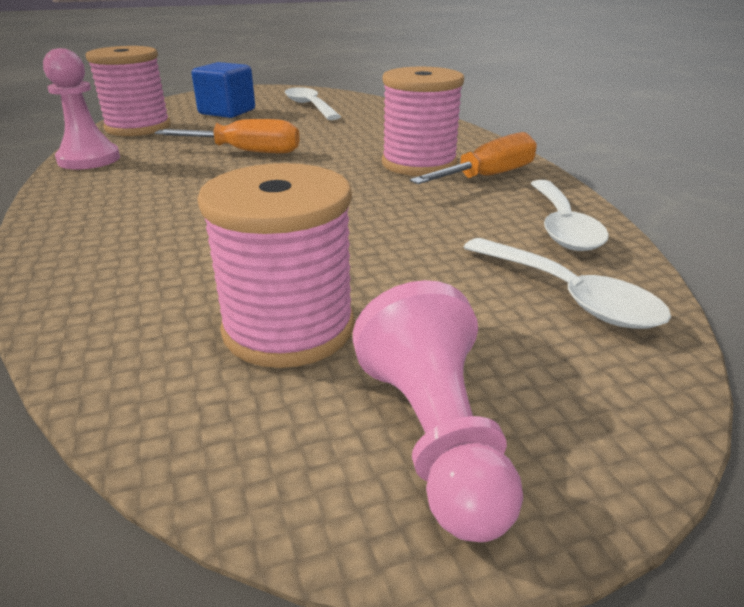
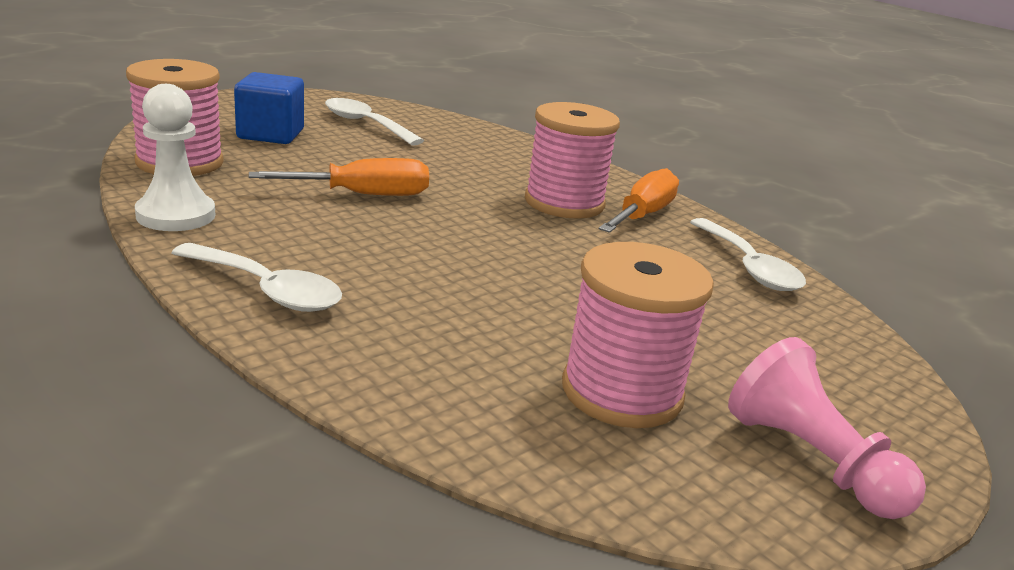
camera: 25 degrees left, 5 degrees down
pink pawn [43,48,120,169] -> white pawn [135,84,216,231]
white spoon [463,238,671,329] -> white spoon moved to [171,243,342,312]

